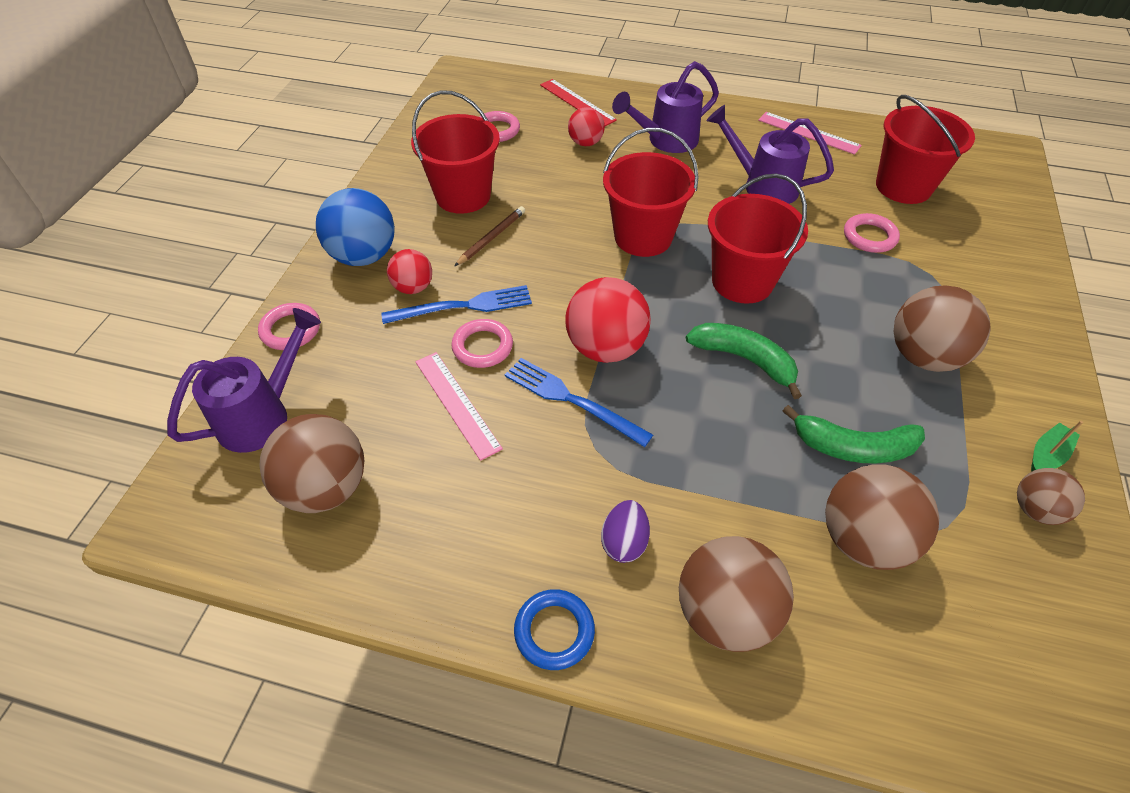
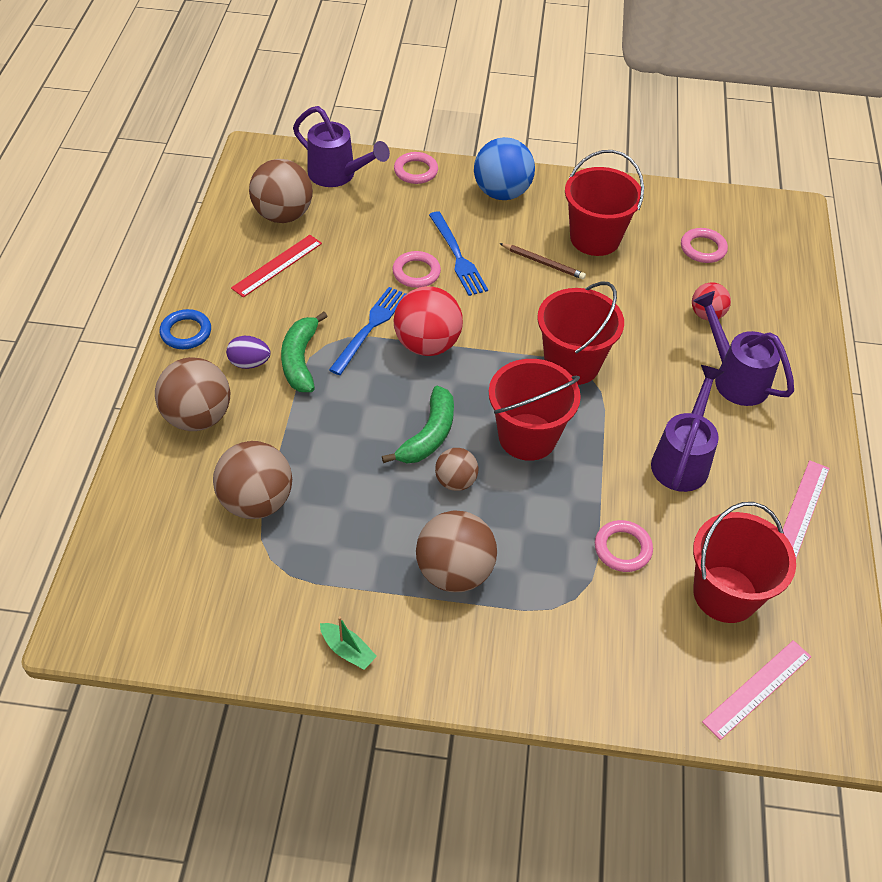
camera: 80 degrees right, 0 degrees up
red ball [387,249,432,294] -> none
pink ruler [415,352,503,461] -> pink ruler moved to [702,640,811,740]
red ruler [540,79,617,126] -> red ruler moved to [231,235,322,298]
green banana [783,405,925,463] -> green banana moved to [281,312,328,392]
brown ball [1017,468,1085,525] -> brown ball moved to [435,448,478,491]

